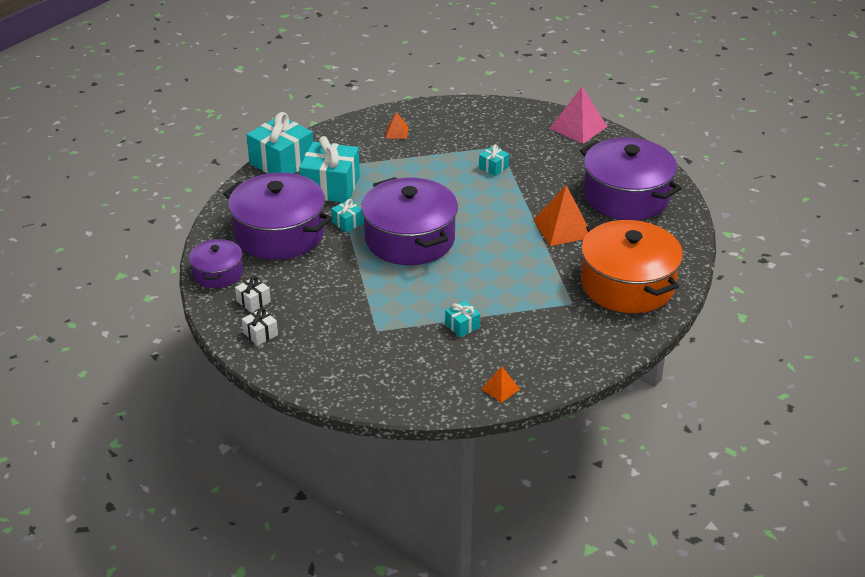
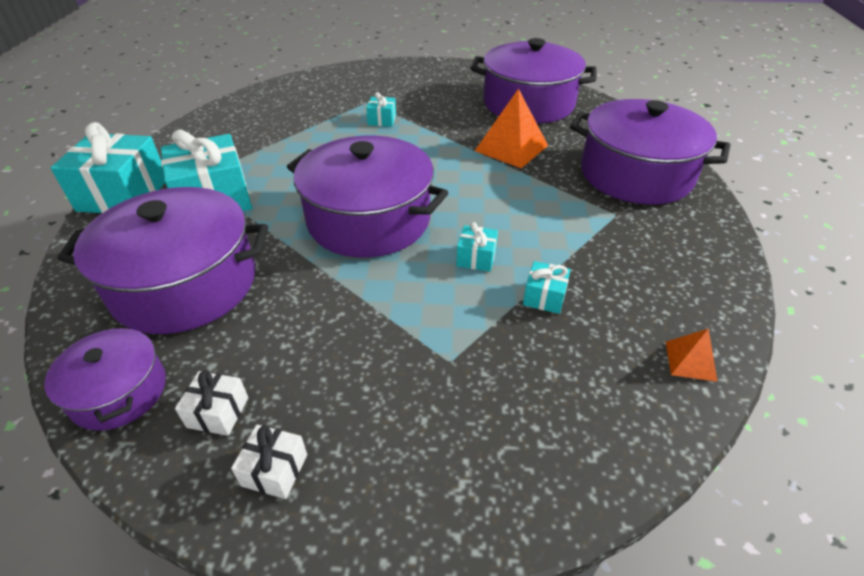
camera: 35 degrees left, 5 degrees up
turquoise gift [331,199,364,232] -> turquoise gift moved to [456,222,498,272]
orange pyramid [385,112,408,139] -> none
pink pyramid [549,87,608,144] -> none
orange pot [581,219,683,313] -> purple pot [570,99,730,205]

